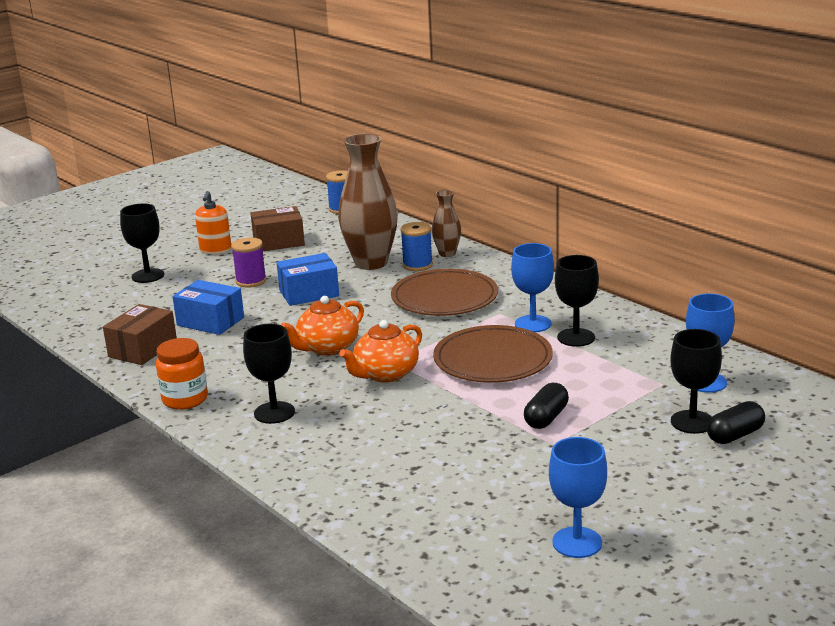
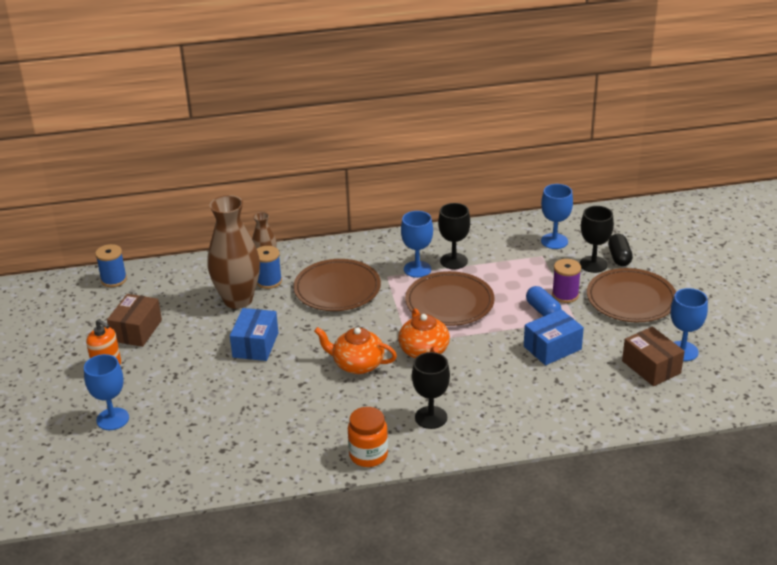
camera: 60 degrees left, 10 degrees up
brown box [103,304,177,365] -> brown box moved to [622,326,685,386]
black goblet [120,203,164,283] -> blue goblet [84,354,129,430]
blue box [172,280,244,335] -> blue box moved to [524,309,584,365]
purple spool [231,237,267,288] -> purple spool moved to [552,259,581,303]
orange teapot [281,296,364,355] -> orange teapot turned 120 degrees clockwise [314,327,397,374]
black capsule [524,383,569,429] -> blue capsule [526,286,561,316]
none -> brown plate [587,268,676,322]

